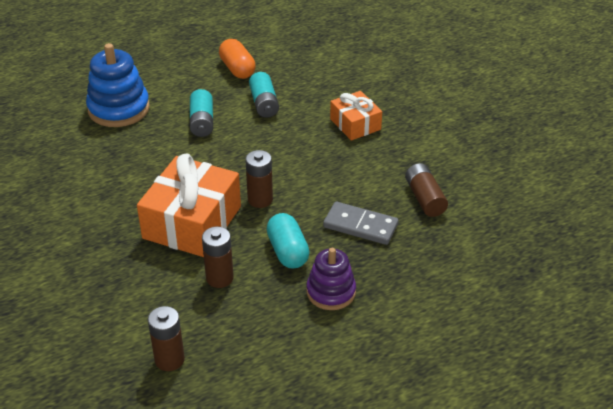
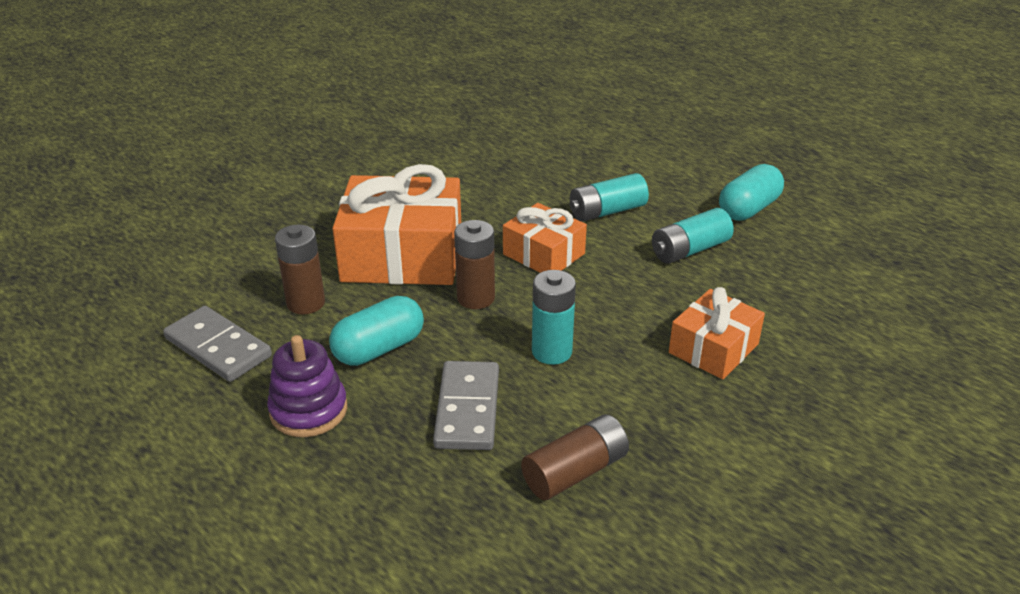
camera: 70 degrees right, 5 degrees down
blue stacking toy [86,43,150,127] -> none
brown battery [148,306,185,371] -> none
orange capsule [219,39,256,79] -> turquoise capsule [719,164,784,221]
none -> grey domino [163,306,272,382]
none -> orange gift [503,203,587,273]
none -> turquoise battery [532,270,576,365]

